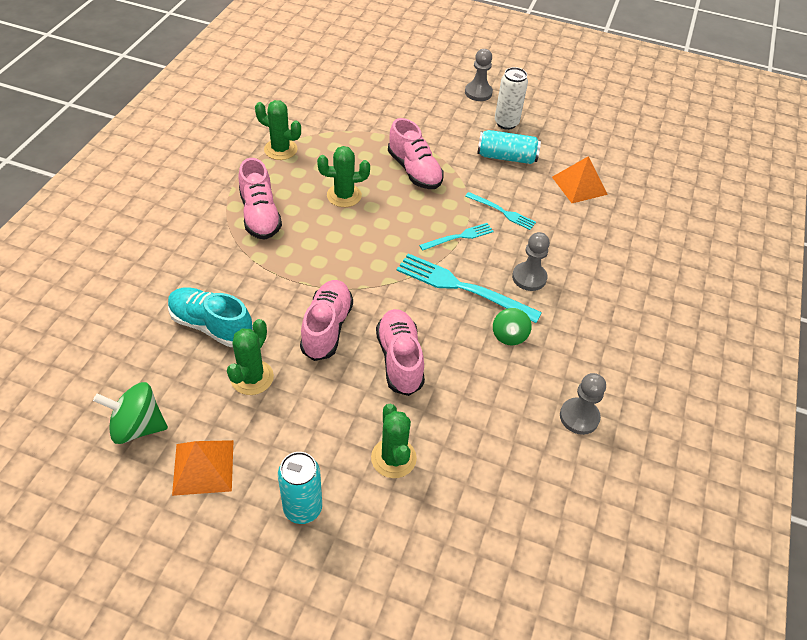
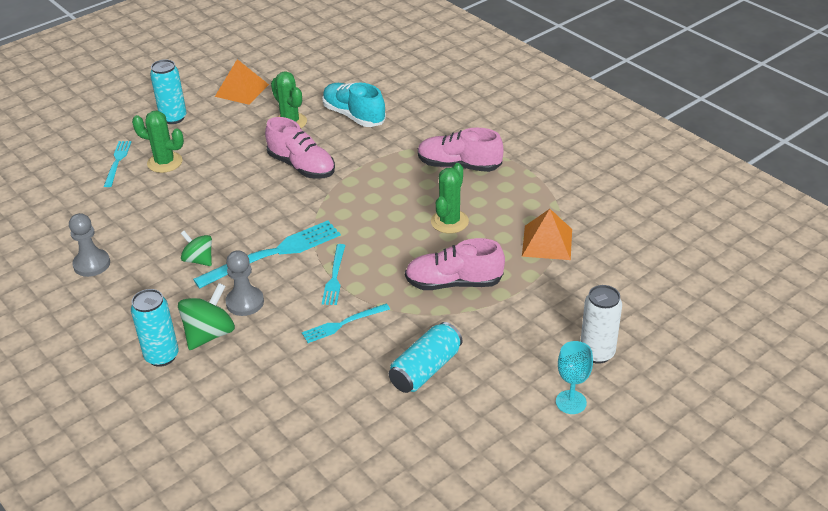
camera: 125 degrees right, 10 degrees down
green spinning top [93,382,168,444] -> green spinning top moved to [178,283,235,350]
turquoise shoe [168,287,253,347] -> turquoise shoe turned 105 degrees counterclockwise [322,82,386,127]
green cactus [255,100,301,160] -> none
pink shoe [376,309,425,396] -> none
grey pawn [465,49,493,101] -> turquoise goblet [556,341,593,414]
white can [495,67,528,130] -> white can moved to [580,285,622,364]
orange pyramid [552,156,608,203] -> orange pyramid moved to [522,209,572,260]
none -> turquoise fork [104,141,131,187]
none -> turquoise can [131,289,179,367]

